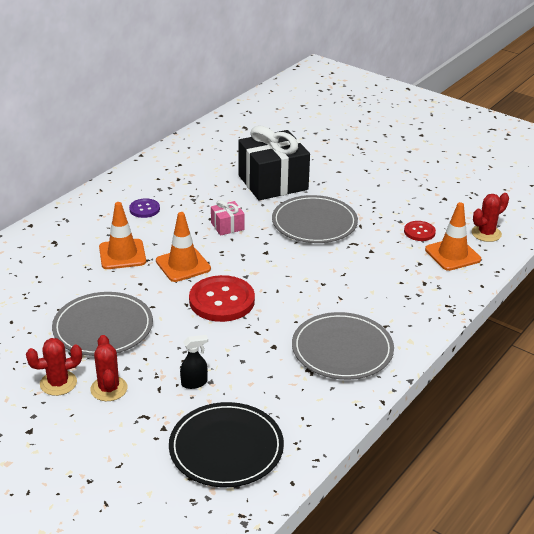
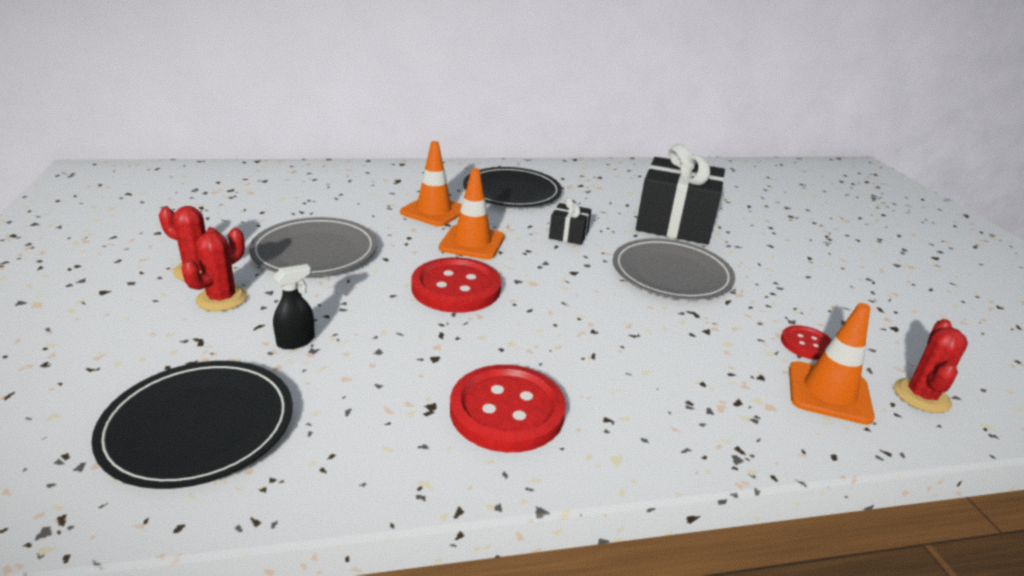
camera: 40 degrees right, 5 degrees down
purple button [129,198,160,218] -> black plate [463,167,562,207]
black spray bottle [180,335,208,389] -> black spray bottle turned 60 degrees counterclockwise [273,264,315,349]
pink gift [211,200,244,236] -> black gift [549,198,591,245]
grey plate [292,312,394,380] -> red button [450,365,566,452]
red cactus [472,193,509,242] -> red cactus turned 75 degrees counterclockwise [894,319,968,413]

